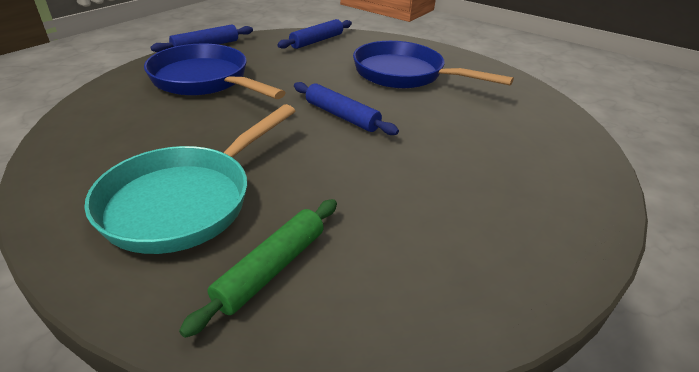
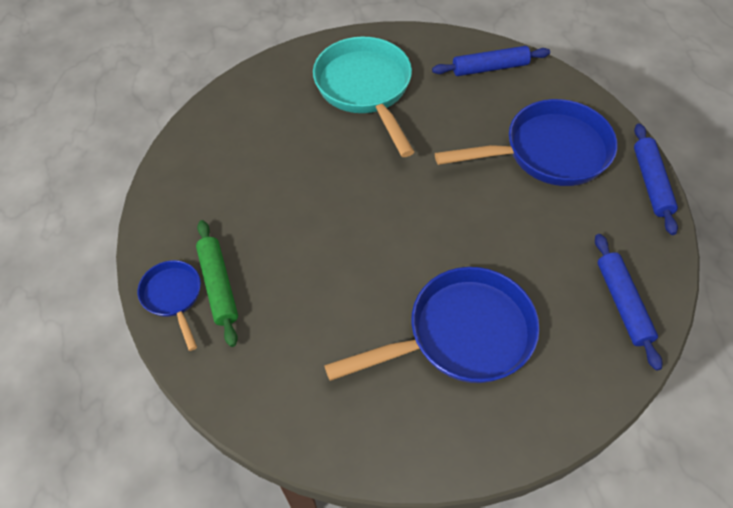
camera: 130 degrees right, 20 degrees up
green rolling pin [179,199,337,338] -> green rolling pin moved to [196,220,238,347]
blue rolling pin [294,82,399,135] -> blue rolling pin moved to [432,46,550,76]
none -> blue pan [137,260,201,351]

